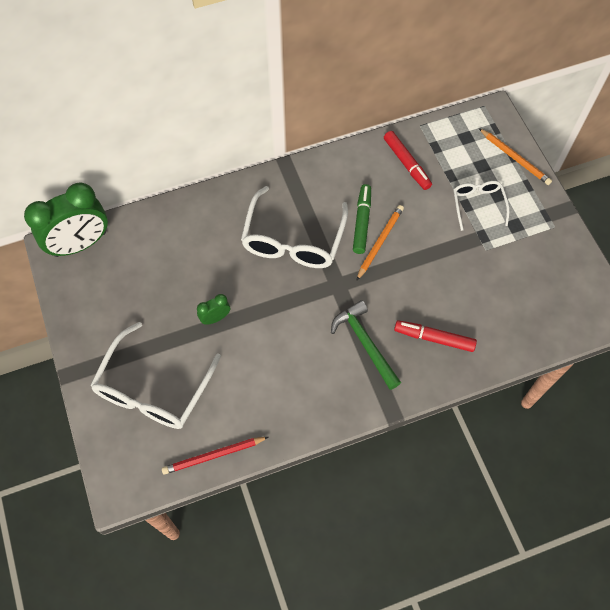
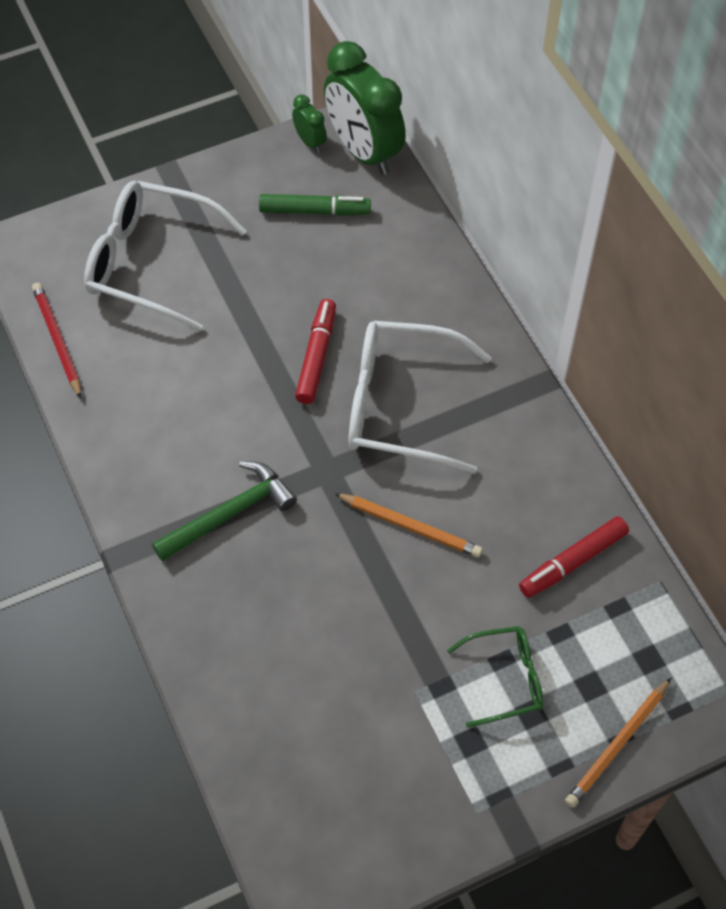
camera: 85 degrees right, 5 degrees down
green clock [197,294,230,325] -> green clock moved to [292,94,327,153]
green marker [353,184,371,254] -> green marker moved to [259,194,371,216]
red marker [394,320,477,352] -> red marker moved to [295,299,336,404]
white glasses [453,181,510,231] -> green glasses [447,626,544,728]

